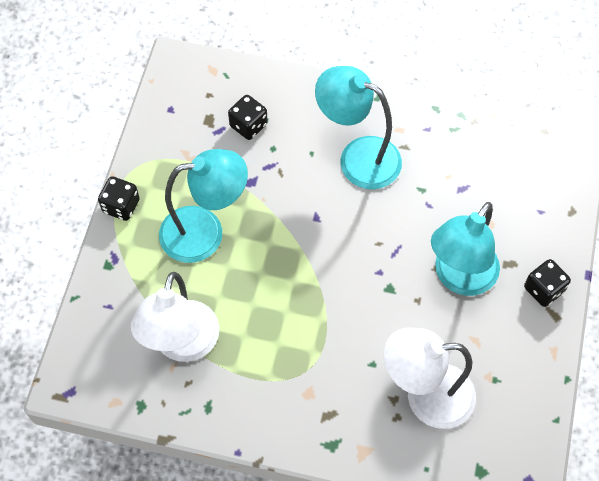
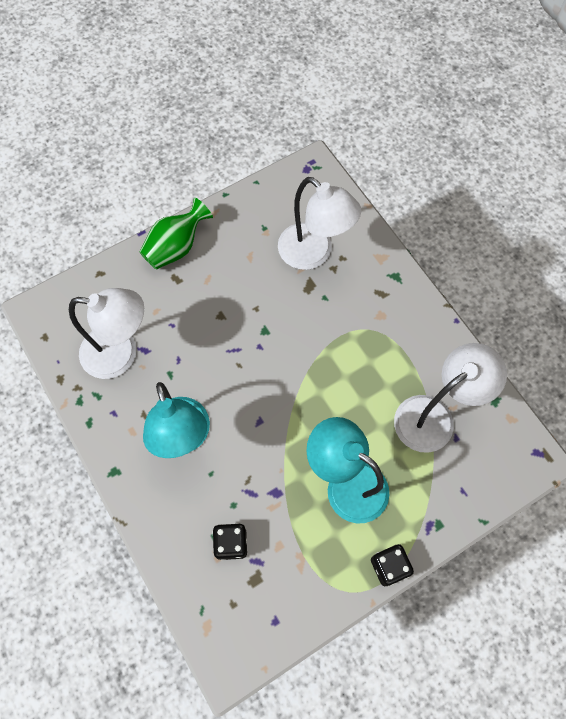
camera: 135 degrees left, 5 degrees up
turquoise lamp [431,202,500,296] -> none
black dice [524,259,571,307] -> green vase [140,198,213,269]
none -> white lamp [69,288,144,379]

